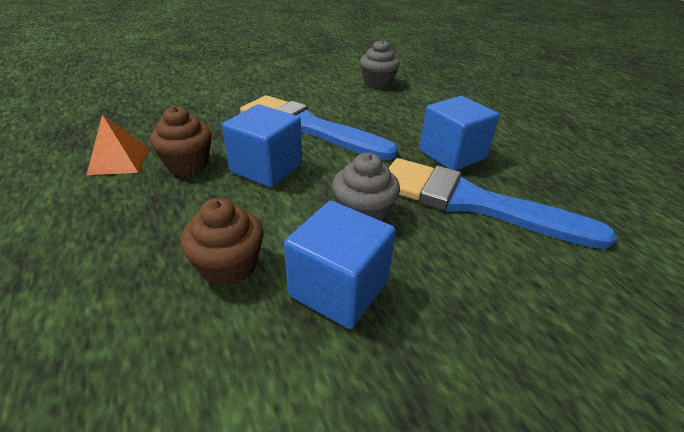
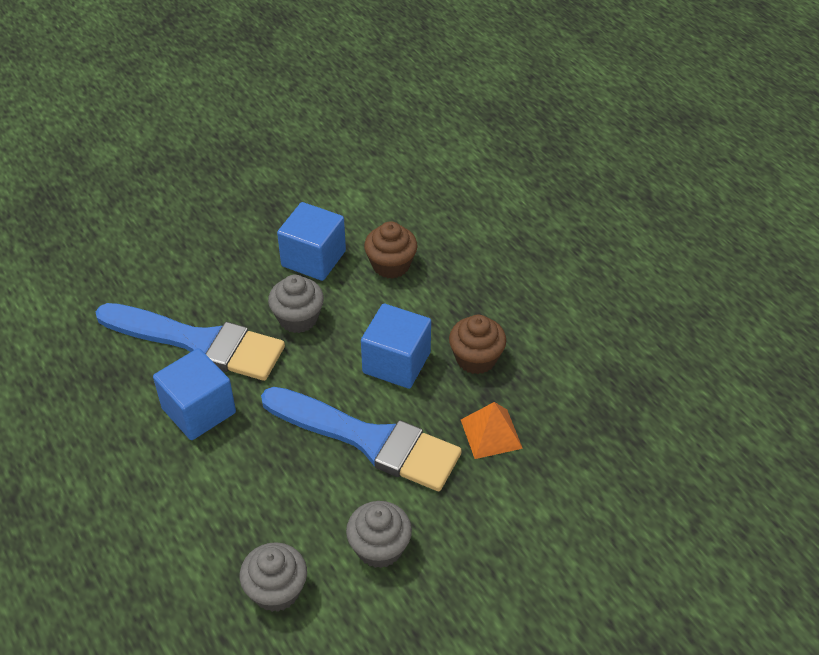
camera: 175 degrees right, 10 degrees up
orange pyramid [87,115,149,175] -> orange pyramid moved to [461,402,523,459]
none -> grey cupcake [346,501,412,568]

